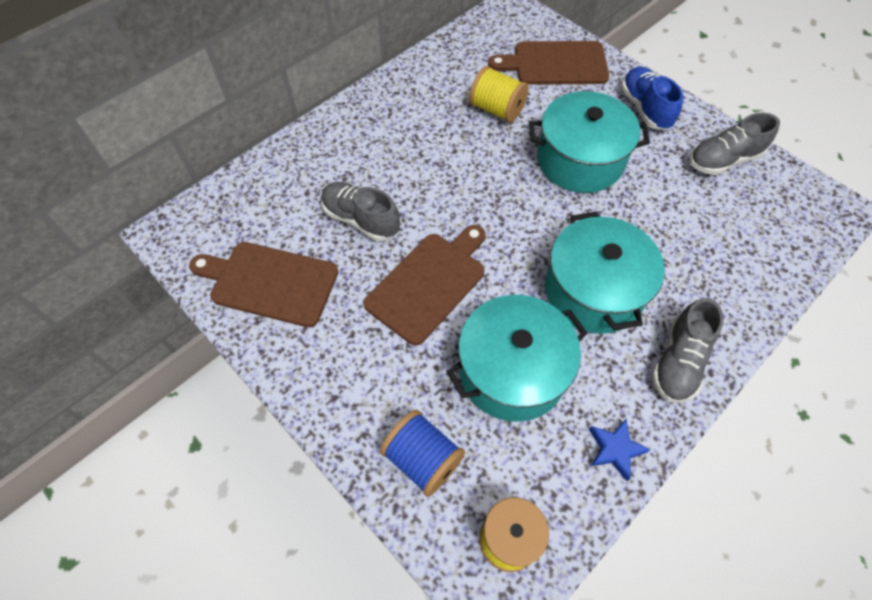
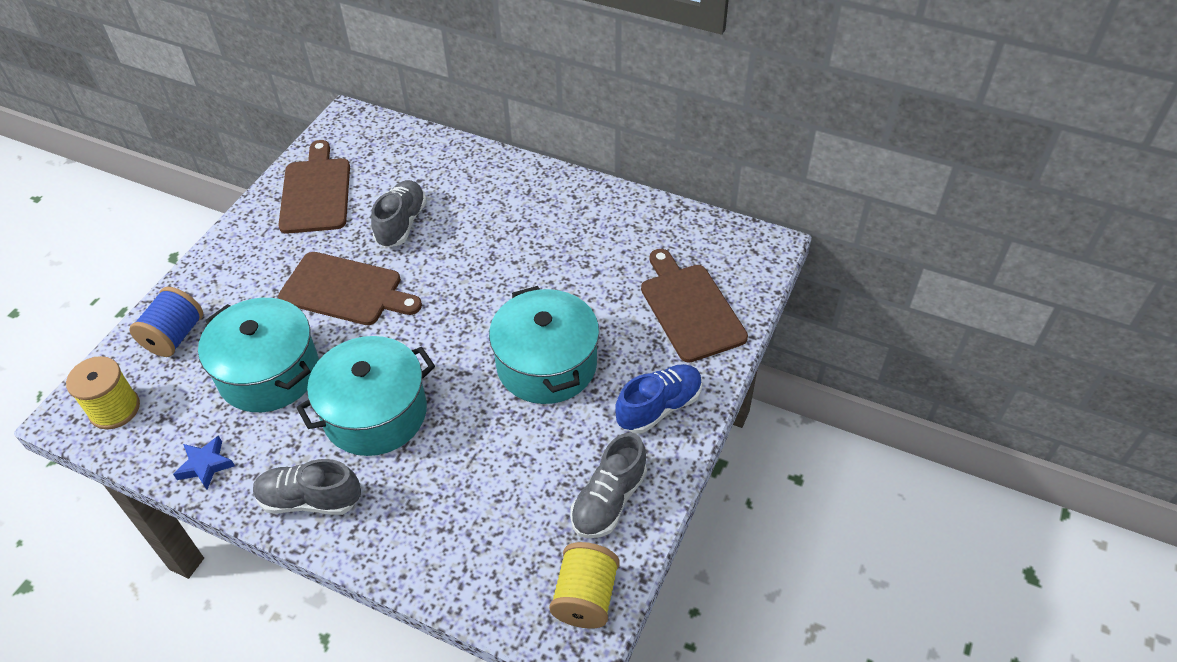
camera: 70 degrees right, 10 degrees down
yellow spool [469,66,529,123] -> yellow spool moved to [549,542,620,629]
grey shoe [689,113,780,175] -> grey shoe turned 105 degrees counterclockwise [570,433,647,538]

